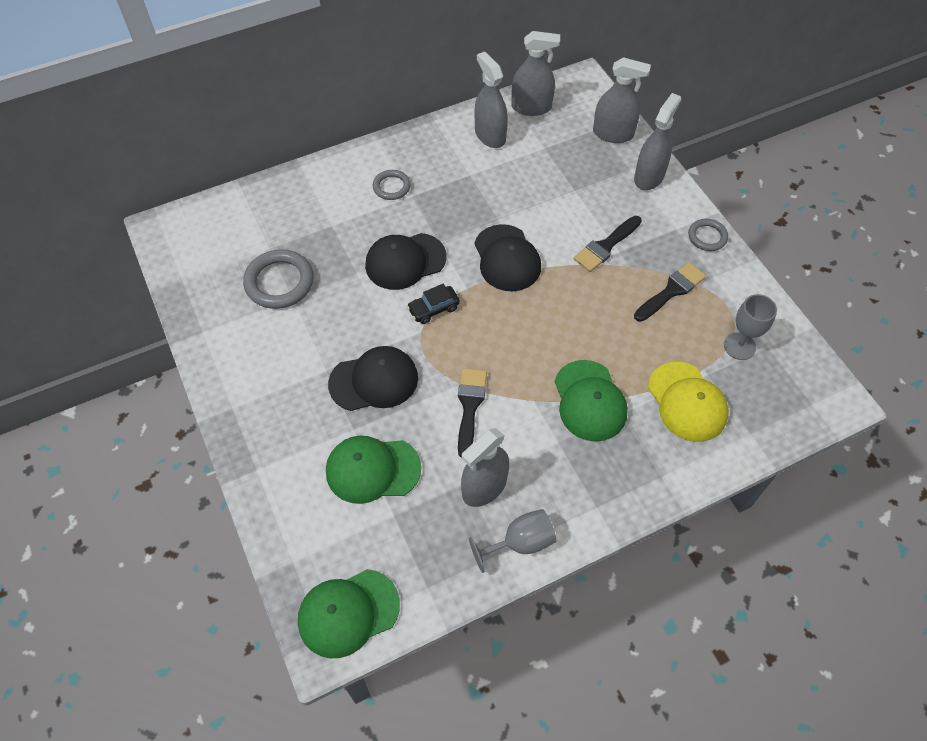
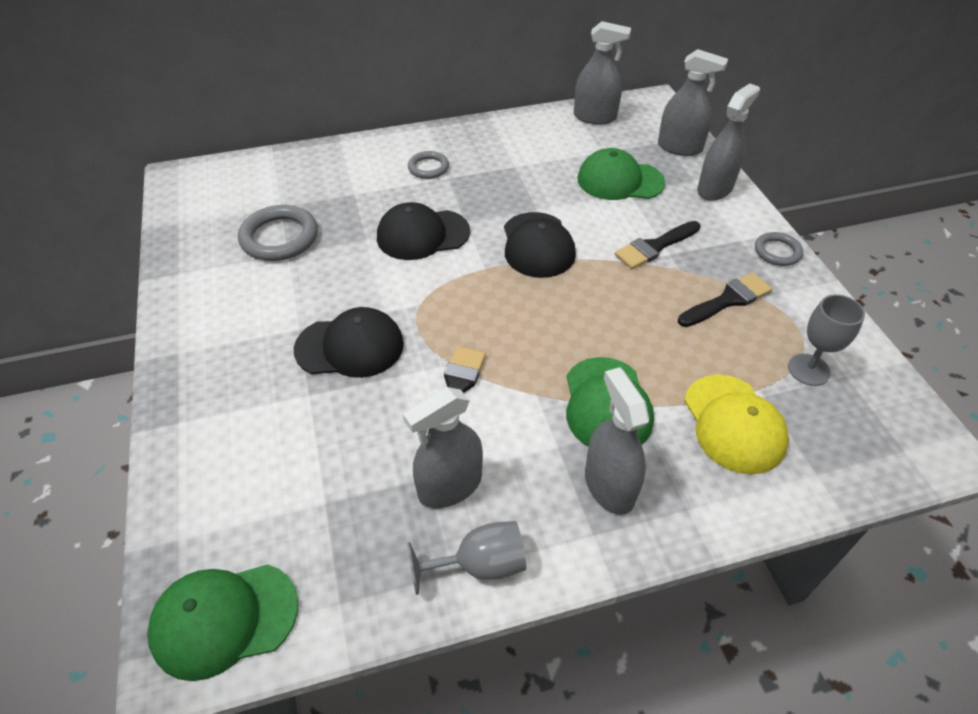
camera: 10 degrees right, 10 degrees down
green cap [326,436,421,504] -> green cap moved to [577,148,665,200]
black car [407,284,460,324] -> none
grey spray bottle [475,51,508,148] -> grey spray bottle moved to [585,367,649,515]

